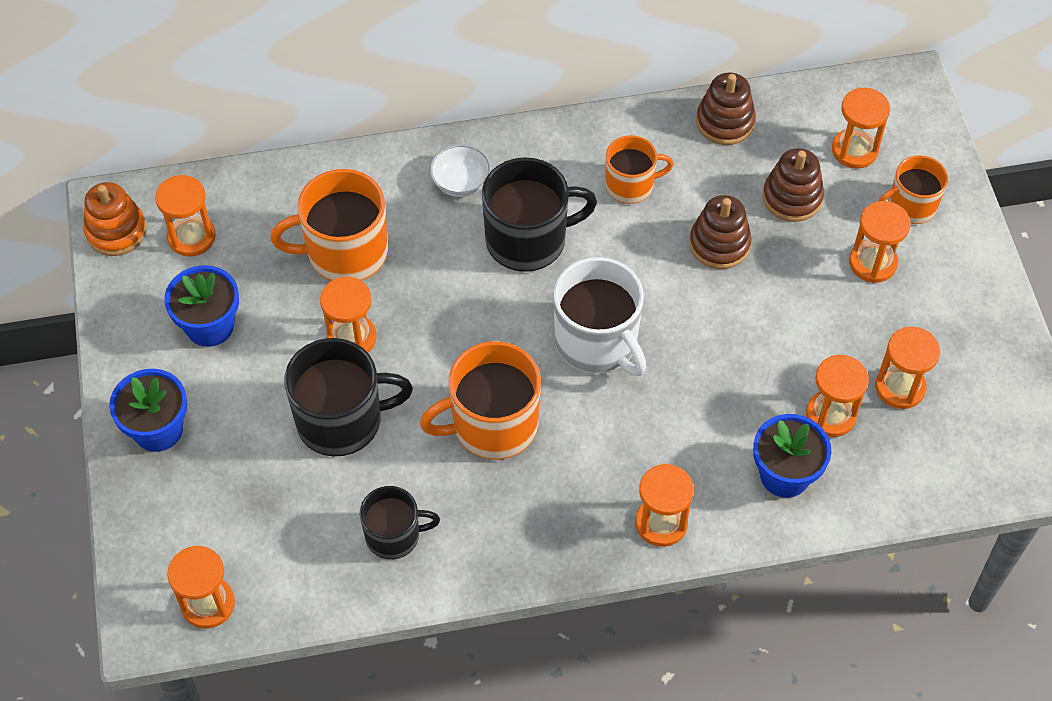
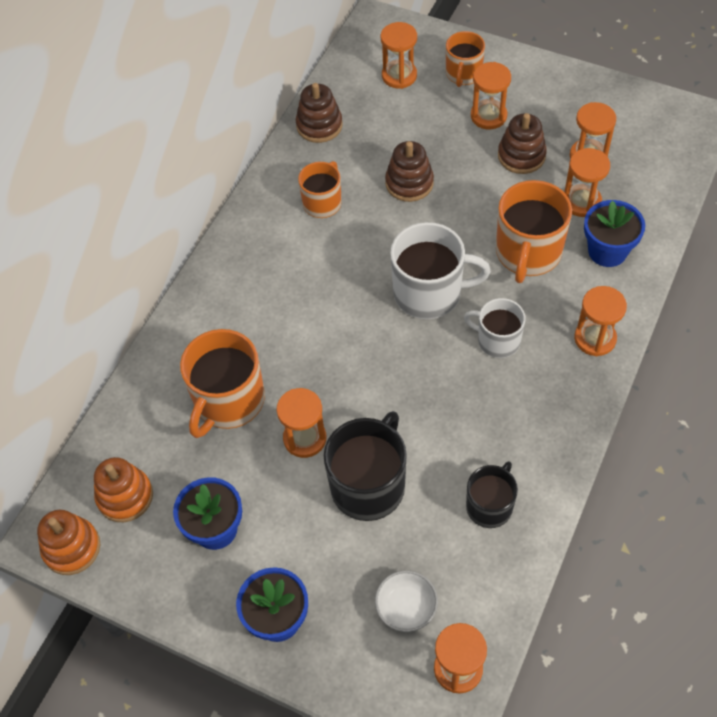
camera: 50 degrees left, 0 degrees up
orange hourglass [155,175,216,257] -> orange stacking toy [94,457,153,522]
orange mug [420,341,541,460] -> orange mug moved to [496,180,572,283]
white bowl [429,144,491,197] -> white bowl moved to [375,570,438,632]
black mug [482,157,597,272] -> none
brown stacking toy [762,148,824,222] -> brown stacking toy moved to [498,113,547,174]
none -> white mug [464,298,525,358]

